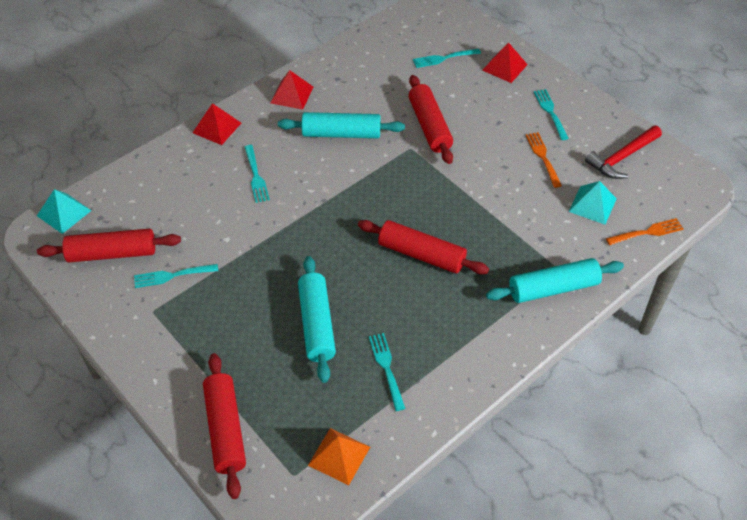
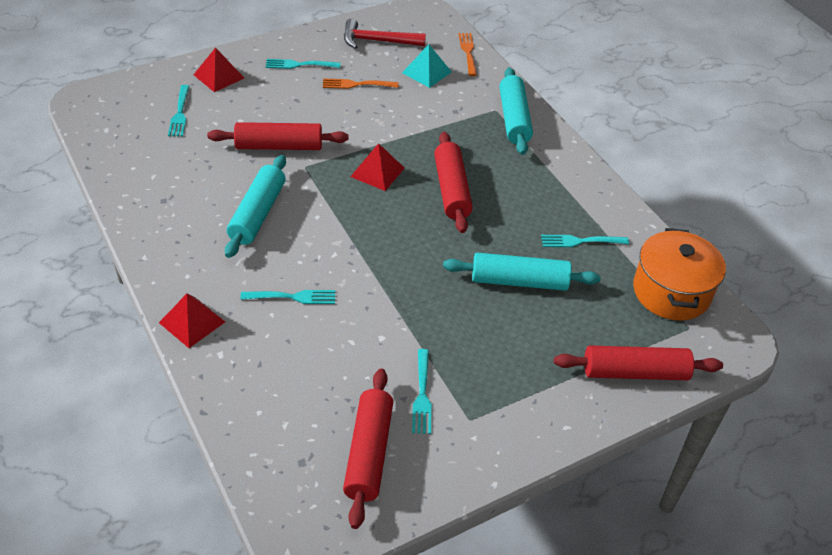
camera: 80 degrees left, 5 degrees down
turquoise pyramid [37,189,92,234] -> none
red pyramid [270,70,313,110] -> red pyramid moved to [350,143,404,191]
orange pyramid [308,428,370,485] -> orange pot [633,228,726,320]
red rolling pin [358,220,489,274] -> red rolling pin turned 45 degrees counterclockwise [434,132,473,233]
red hammer [585,125,662,179] -> red hammer turned 120 degrees clockwise [344,19,426,49]

